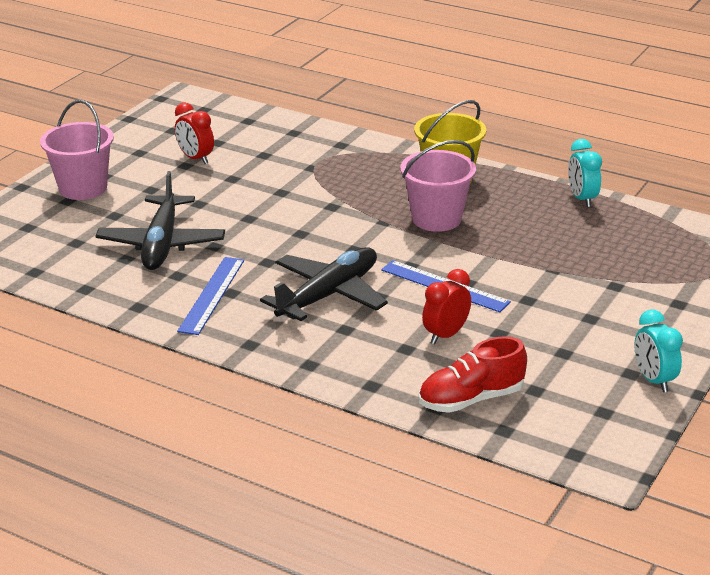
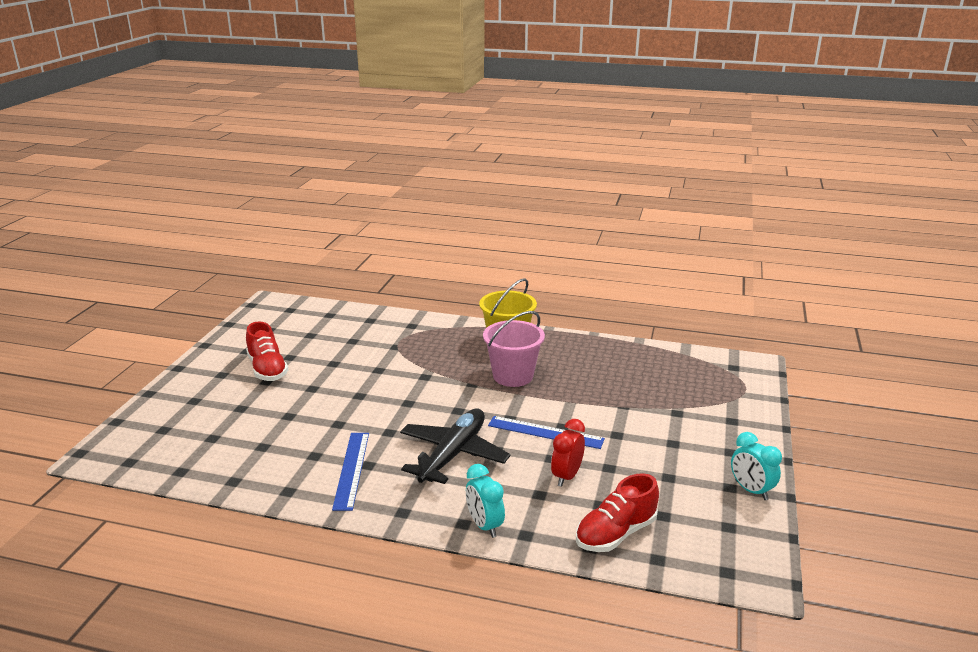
camera: 15 degrees left, 5 degrees down
pink bucket [40,100,114,200] -> none
black plane [96,171,225,270] -> none
red clock [175,103,214,164] -> none
turquoise clock [568,139,602,207] -> turquoise clock moved to [466,464,505,538]
none -> red shoe [246,321,288,381]

